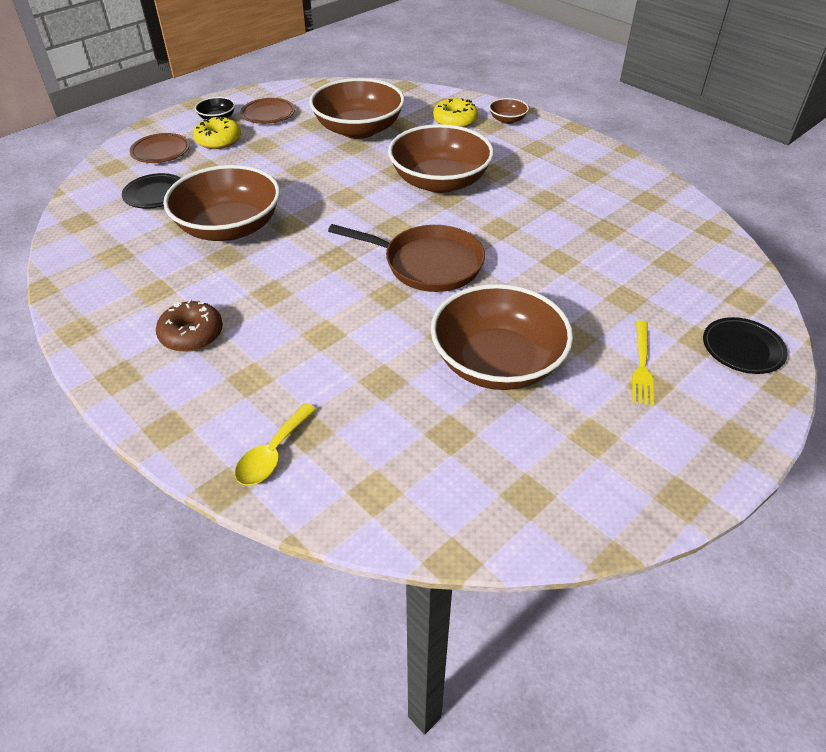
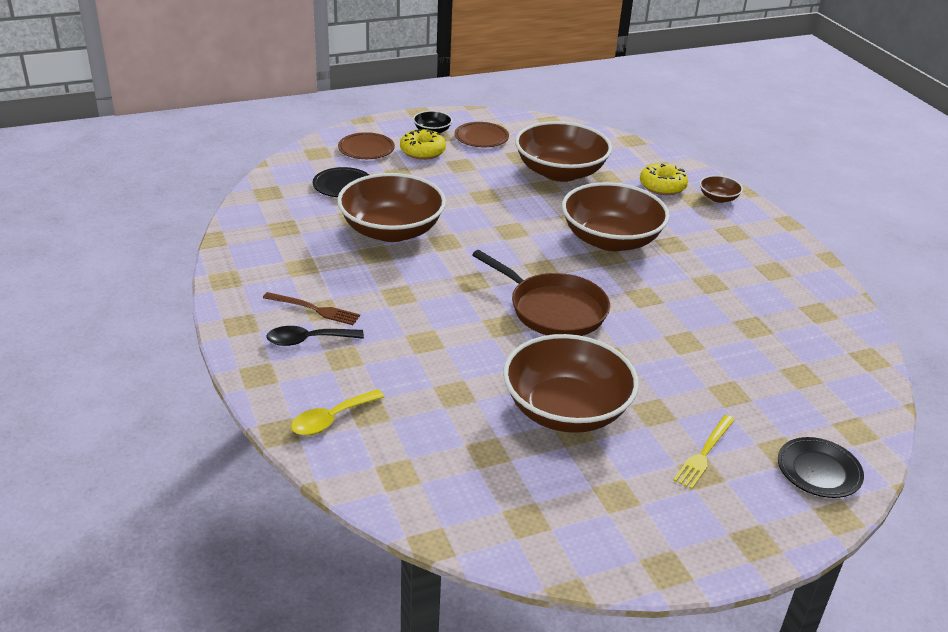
camera: 20 degrees right, 10 degrees down
brown donut [156,299,223,352] -> brown fork [263,292,360,325]
none -> black spoon [266,326,364,346]

